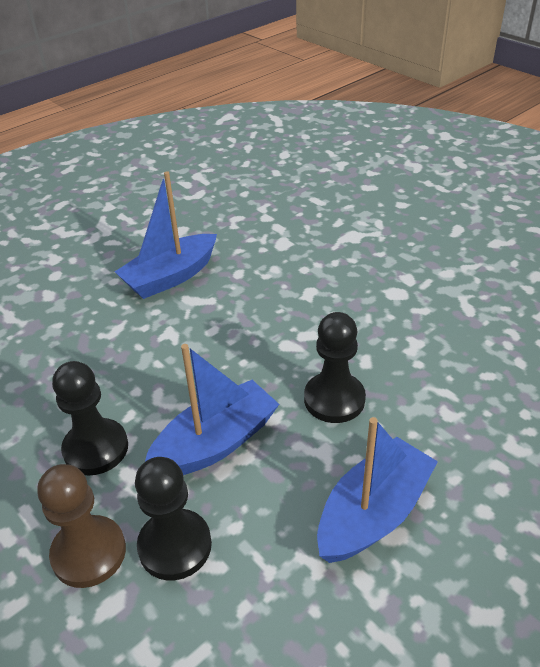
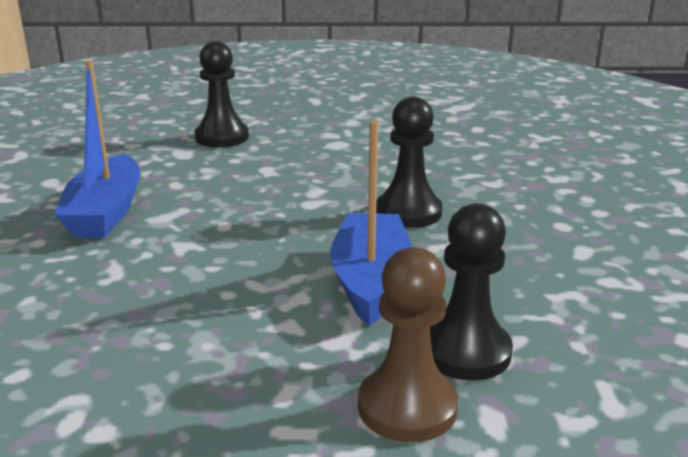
camera: 50 degrees left, 15 degrees down
black pawn [52,361,128,475] -> black pawn moved to [195,41,249,147]
blue boat [317,417,438,563] -> none

